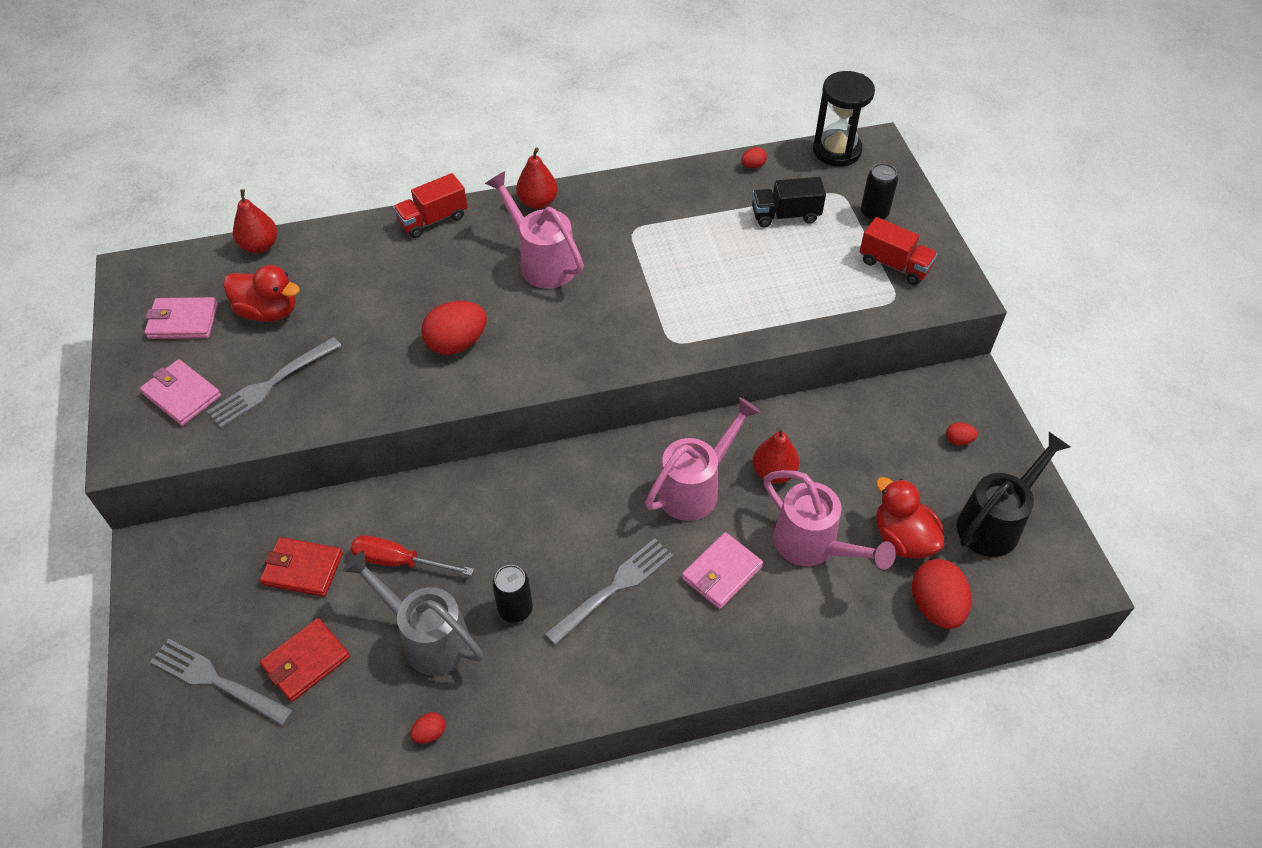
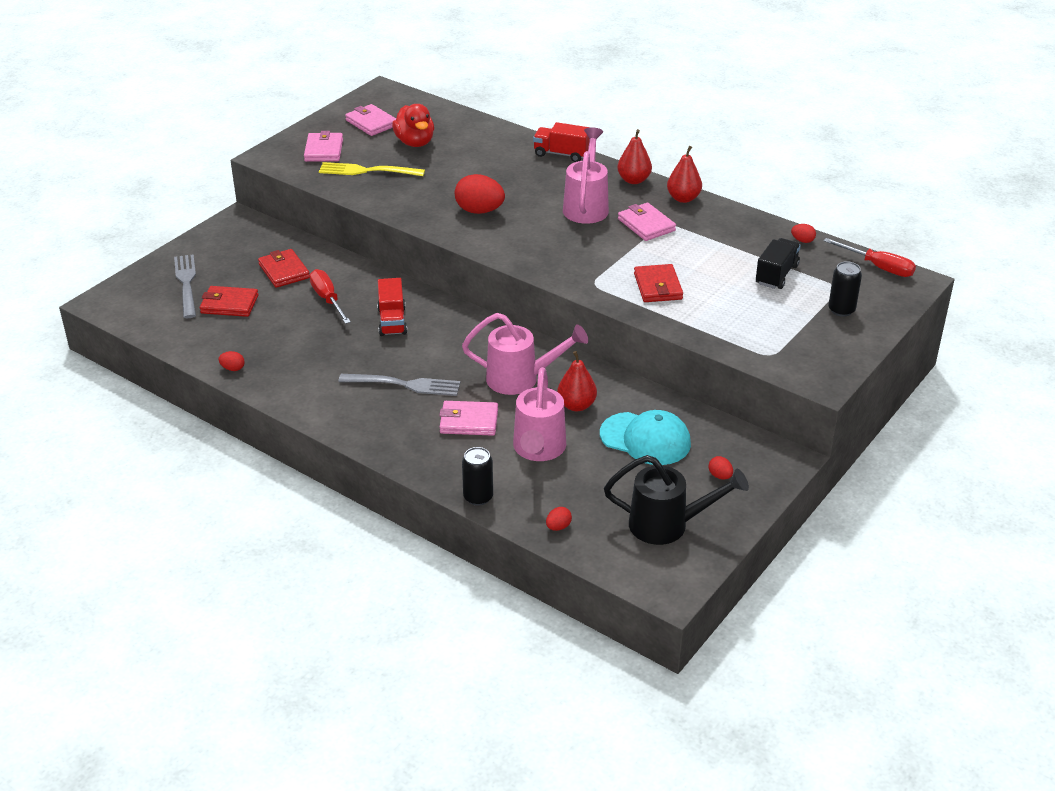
camera: 50 degrees right, 15 degrees down
grey fork [207,337,342,428] -> yellow fork [319,162,425,176]
red pear [233,189,277,253] -> red pear moved to [667,146,702,203]
grey watering can [343,551,483,676] -> none
black can [492,565,533,623] -> black can moved to [462,447,493,506]
black truck [752,177,826,227] -> black truck turned 75 degrees clockwise [756,238,801,289]
black hourglass [813,71,875,166] -> red screwdriver [824,238,916,277]
red truck [859,217,938,285] -> red truck moved to [377,278,407,336]
red duck [876,477,945,559] -> none
red egg [912,559,971,629] -> red egg [546,507,572,531], size x0.47
none -> turquoise cap [600,410,691,465]
none -> pink wallet [618,203,676,241]
none -> red wallet [634,264,683,302]

